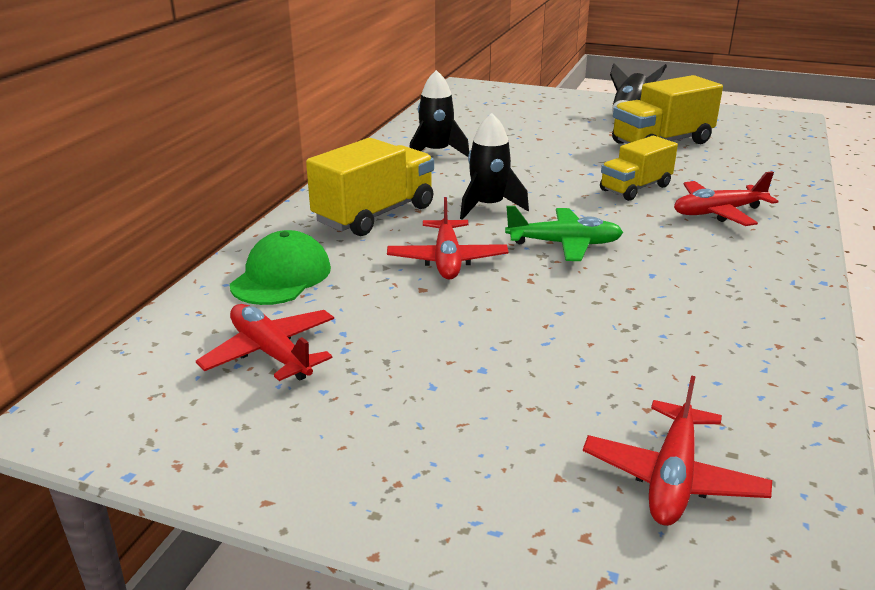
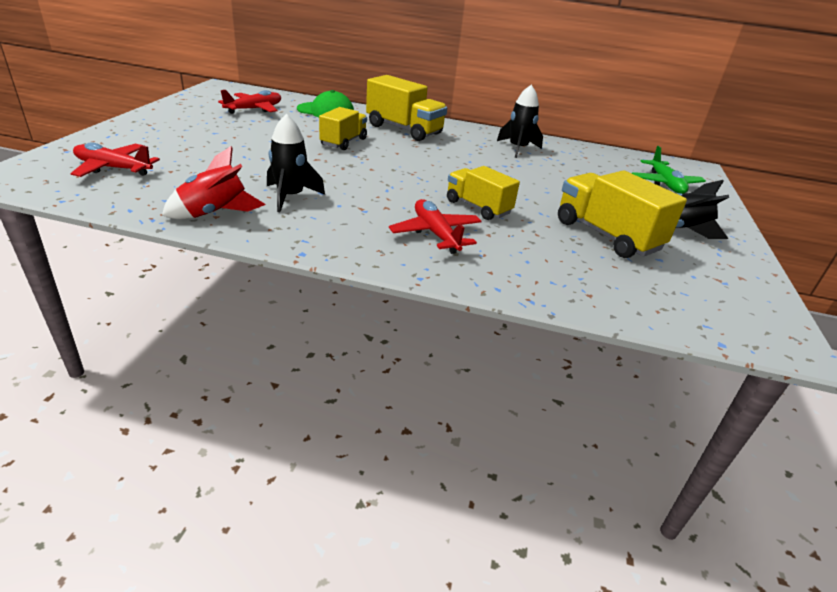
camera: 80 degrees right, 5 degrees up
red plane [387,197,509,280] -> yellow truck [319,107,367,150]
black rocket [460,113,529,220] -> black rocket moved to [267,114,325,212]
green plane [505,206,623,261] -> green plane moved to [632,146,706,194]
none -> red rocket [162,146,265,219]

